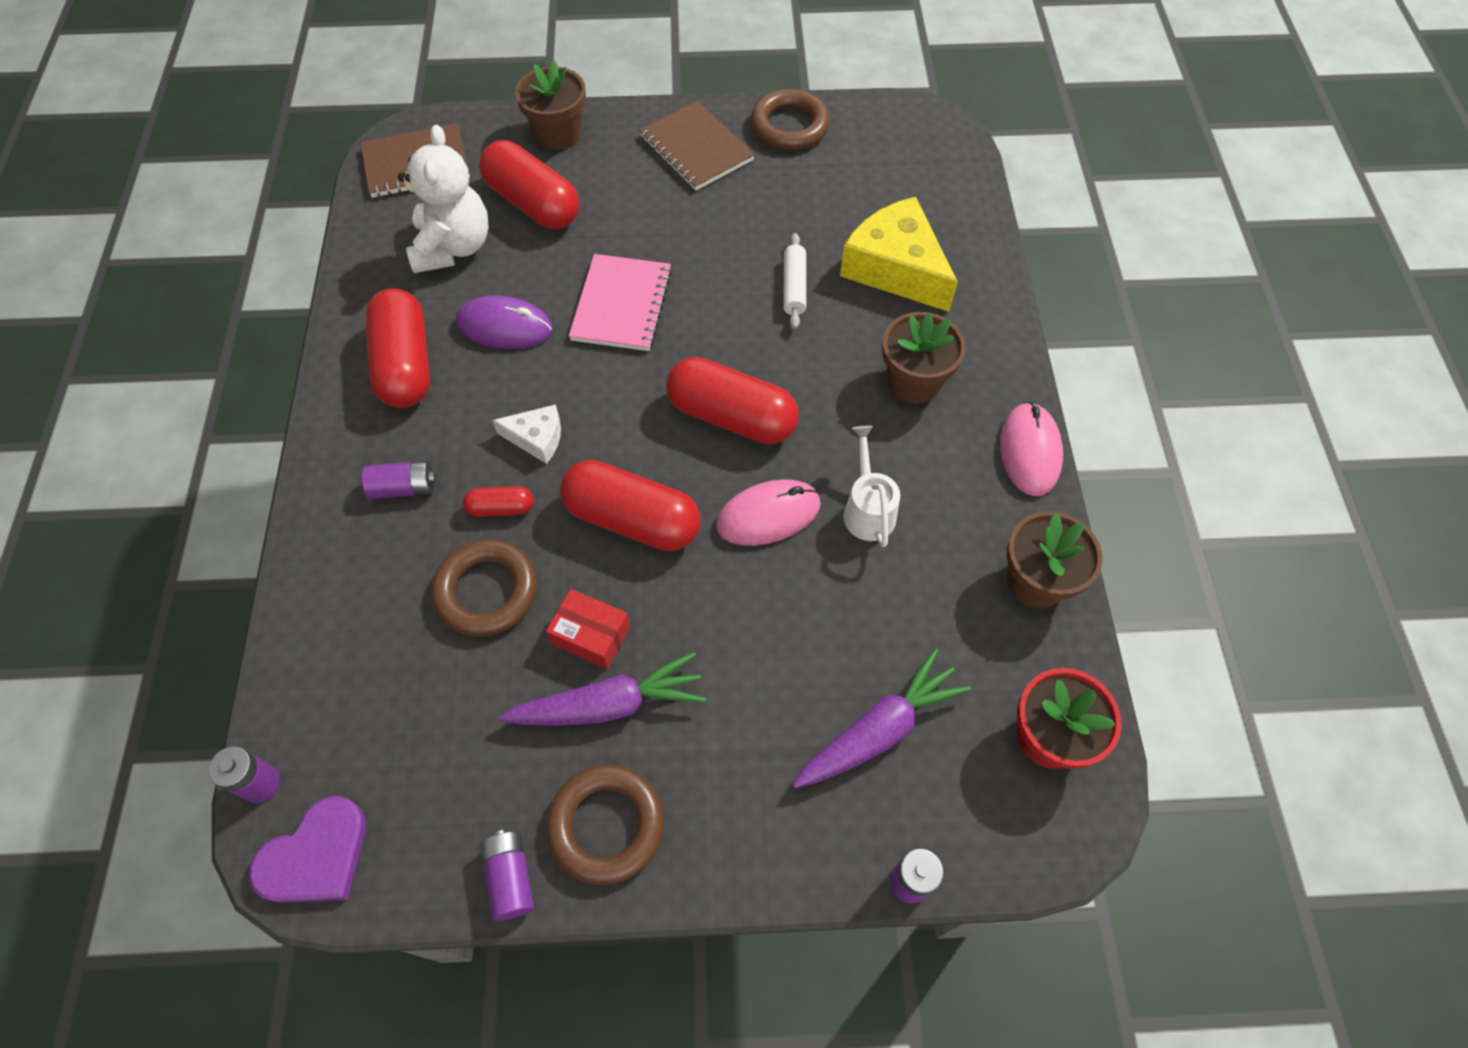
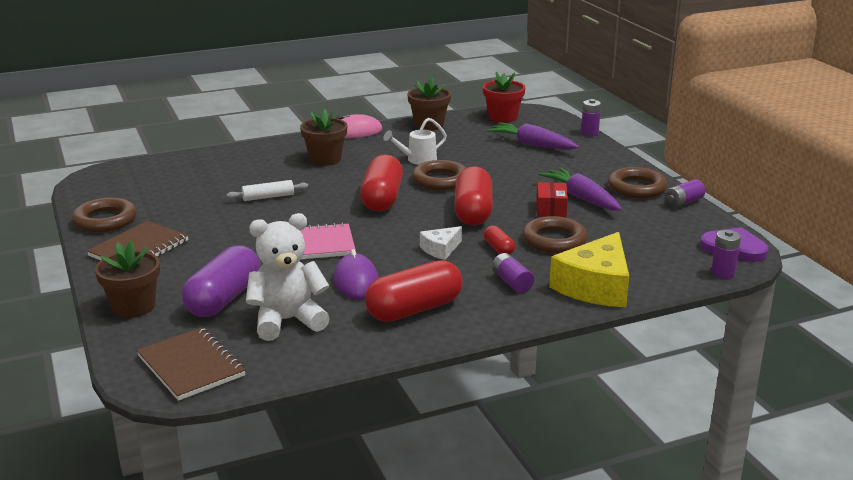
camera: 110 degrees left, 35 degrees down
red capsule [479,140,579,229] -> purple capsule [182,245,260,317]
white cheese [492,404,561,464] -> white cheese turned 120 degrees counterclockwise [420,226,462,260]
pink mouse [716,479,821,546] -> brown ring [412,160,466,191]
yellow cheese [840,197,958,312] -> yellow cheese moved to [549,232,629,307]

